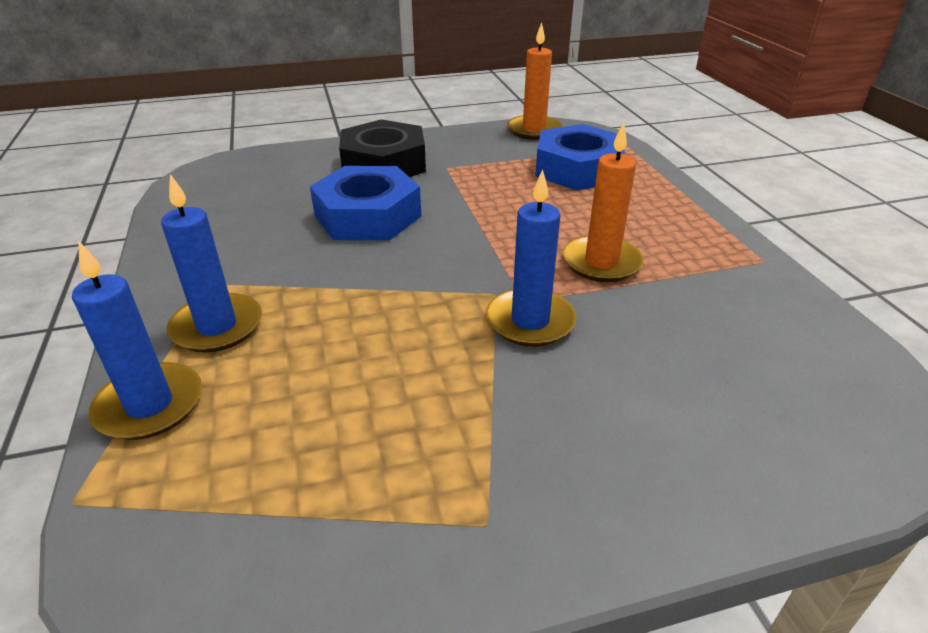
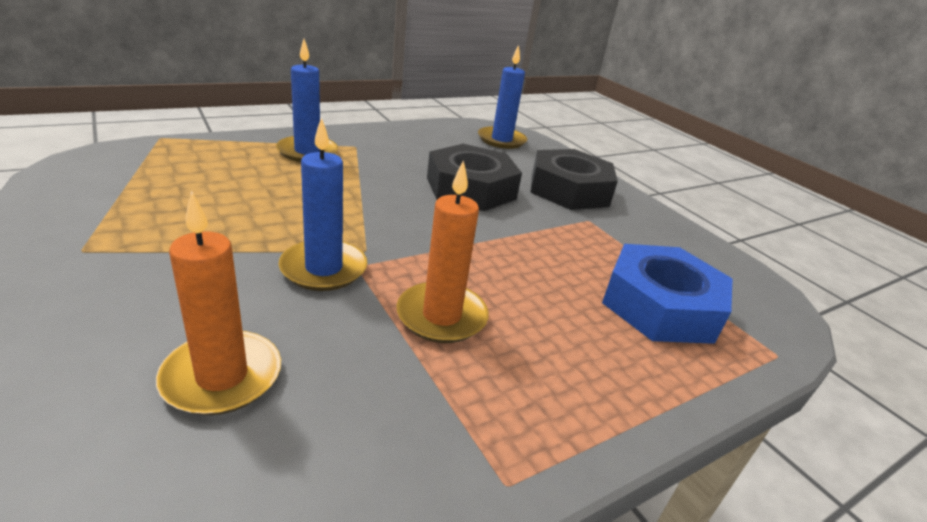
camera: 70 degrees right, 5 degrees down
blue candle [72,242,202,440] -> blue candle moved to [478,45,527,149]
blue nut [310,166,421,240] -> black nut [427,144,522,211]
orange candle [507,22,562,140] -> orange candle moved to [156,191,281,415]

